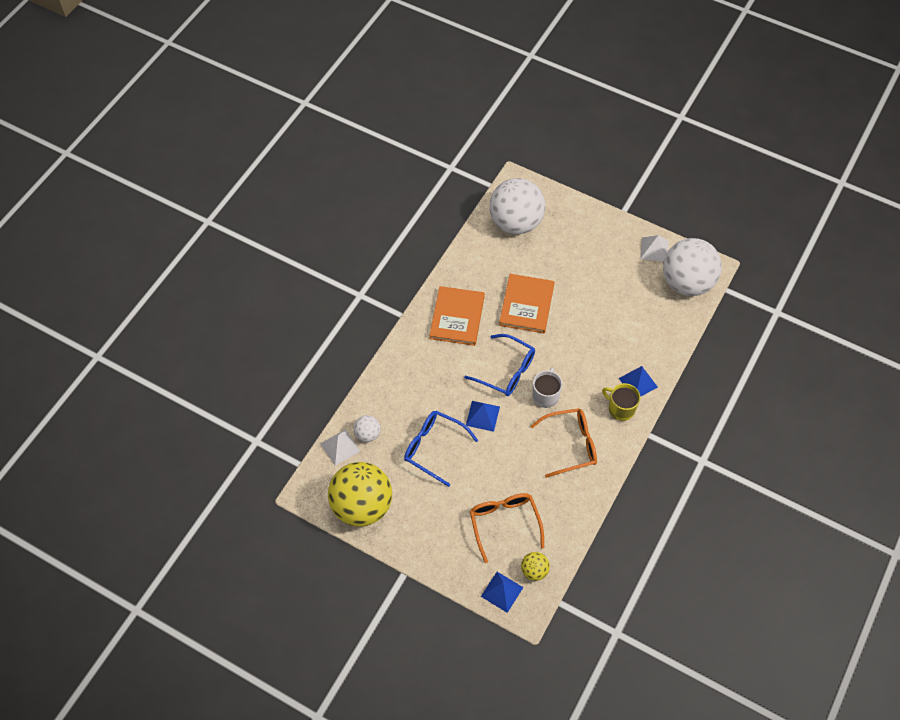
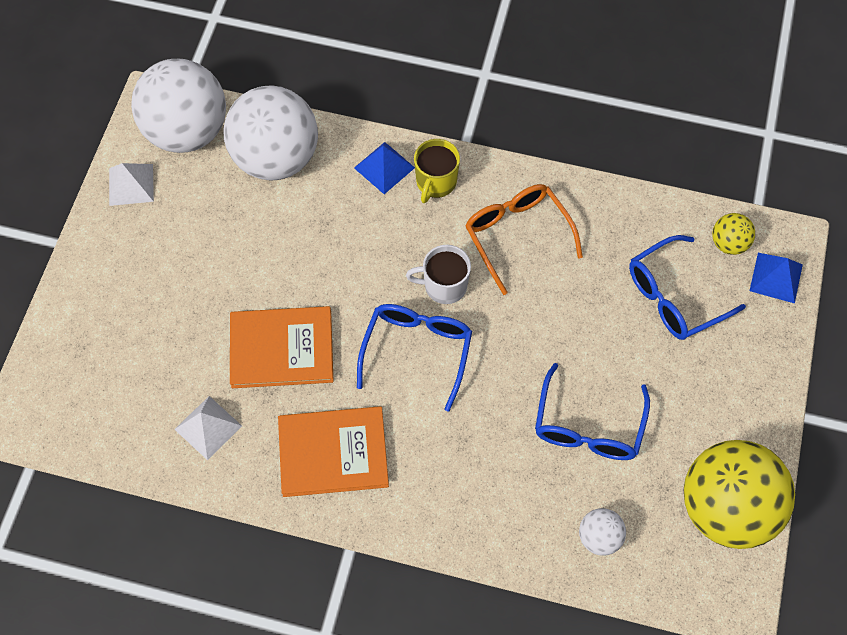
camera: 105 degrees left, 5 degrees up
white pyramid [320,429,360,466] -> white pyramid moved to [174,396,242,460]
blue pyramid [466,401,500,432] -> none
orange glasses [470,493,544,563] -> blue glasses [629,235,746,340]
white ball [489,178,545,234] -> white ball moved to [223,85,318,181]

